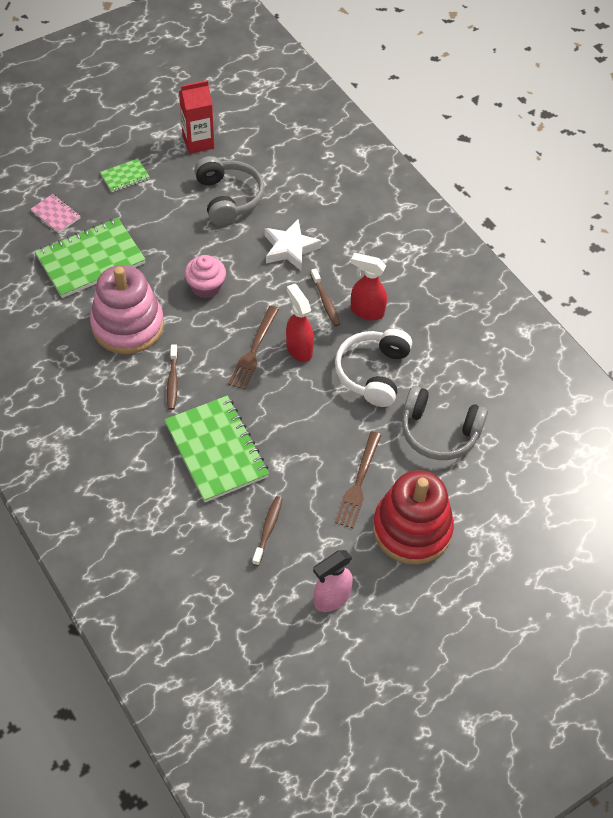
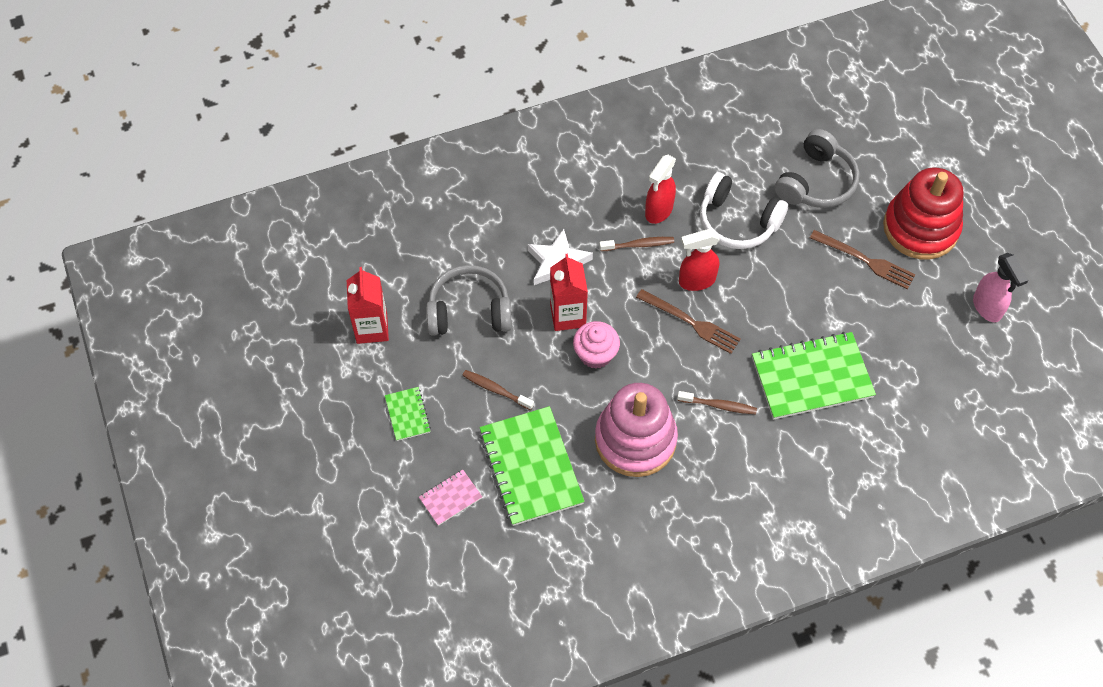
camera: 75 degrees left, 5 degrees up
brown toothbrush [252,496,283,566] -> brown toothbrush moved to [462,370,534,410]
none -> red carton [550,254,588,331]

